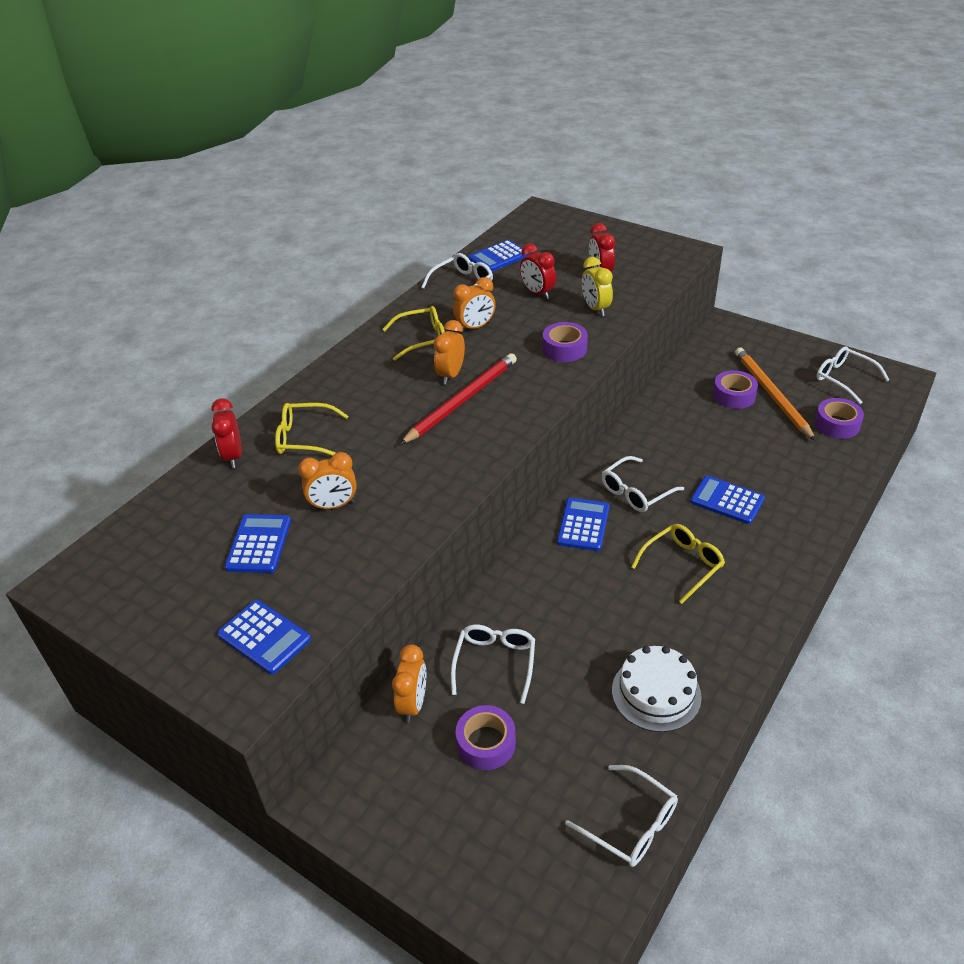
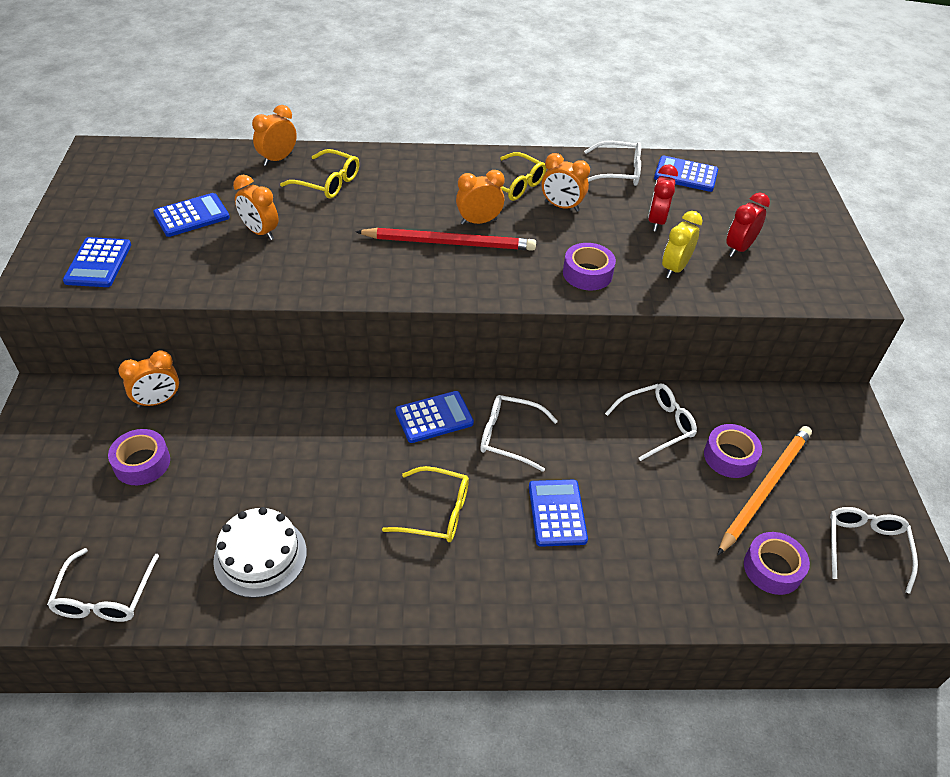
camera: 50 degrees right, 5 degrees up
red clock [211,399,242,468] -> orange clock [252,105,297,166]
yellow glasses [275,403,348,456] -> yellow glasses turned 150 degrees clockwise [280,149,359,199]
white glasses [451,624,535,704] -> white glasses moved to [605,383,697,461]

